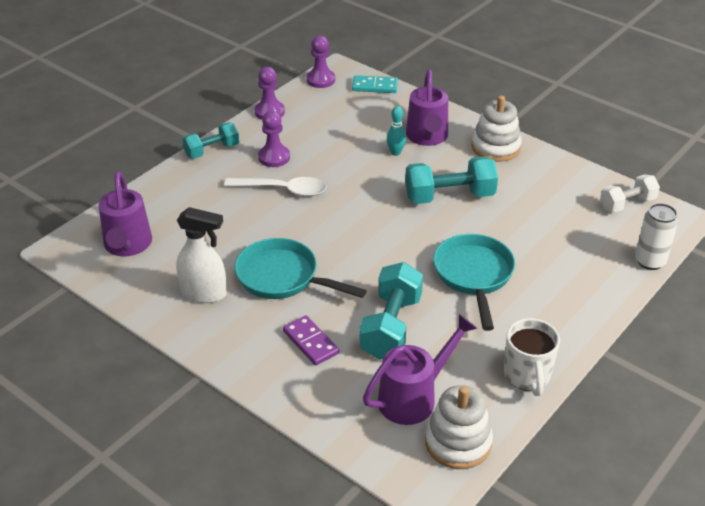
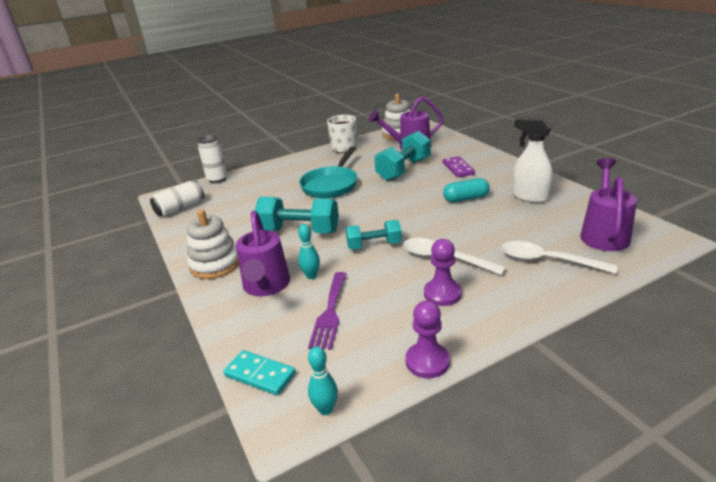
camera: 155 degrees left, 10 degrees down
turquoise dumbbell [183,122,239,159] -> turquoise dumbbell moved to [346,220,402,250]
turquoise pan [235,238,367,299] -> turquoise capsule [443,178,490,202]
purple pawn [306,36,335,88] -> turquoise bowling pin [308,346,338,415]
purple watering can [406,70,448,146] -> purple watering can turned 150 degrees clockwise [236,211,290,296]
white dumbbell [600,174,660,212] -> white can [150,181,204,217]
none -> purple fork [308,272,347,350]
none -> white spoon [501,241,618,274]

